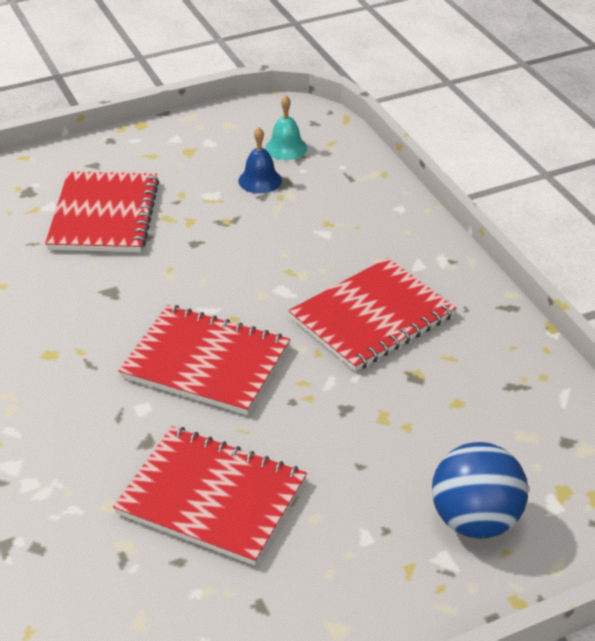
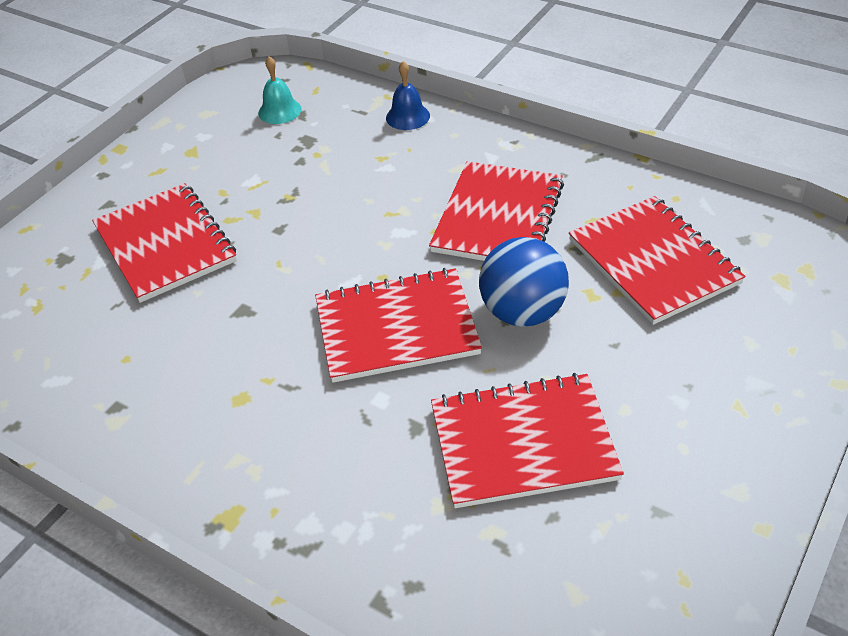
camera: 30 degrees left, 5 degrees up
blue bell [238,127,282,194] -> blue bell moved to [386,61,430,130]
blue ball [432,442,528,539] -> blue ball moved to [479,237,569,327]
none -> red notebook [569,196,745,325]

